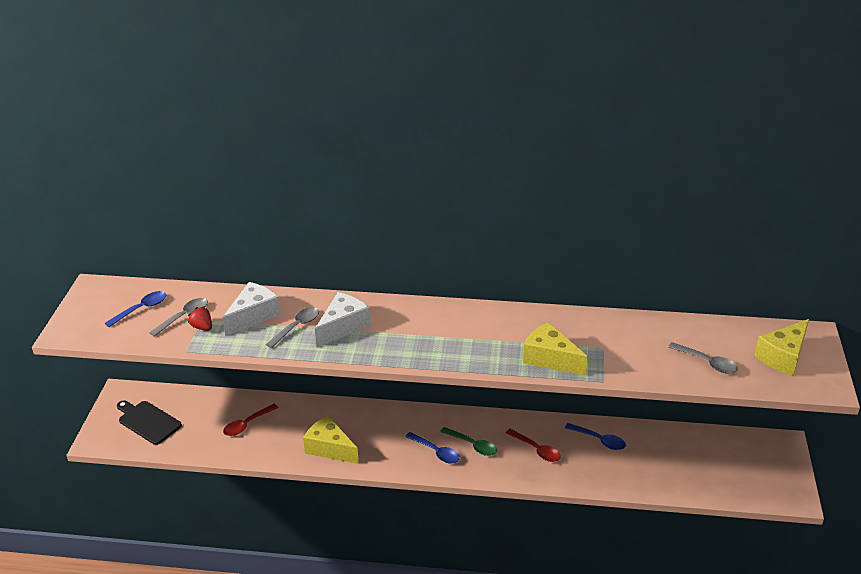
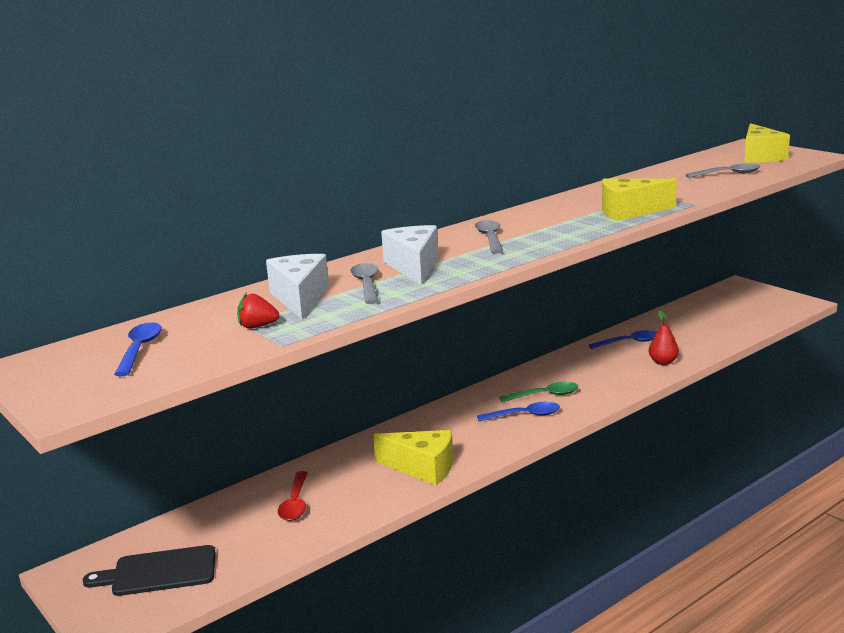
camera: 45 degrees left, 15 degrees down
grey spoon [149,298,208,337] -> grey spoon moved to [475,220,503,254]
yellow cheese [303,415,359,464] -> yellow cheese turned 150 degrees counterclockwise [373,430,453,485]
red spoon [506,429,561,462] -> none
none -> red pear [649,310,679,365]

